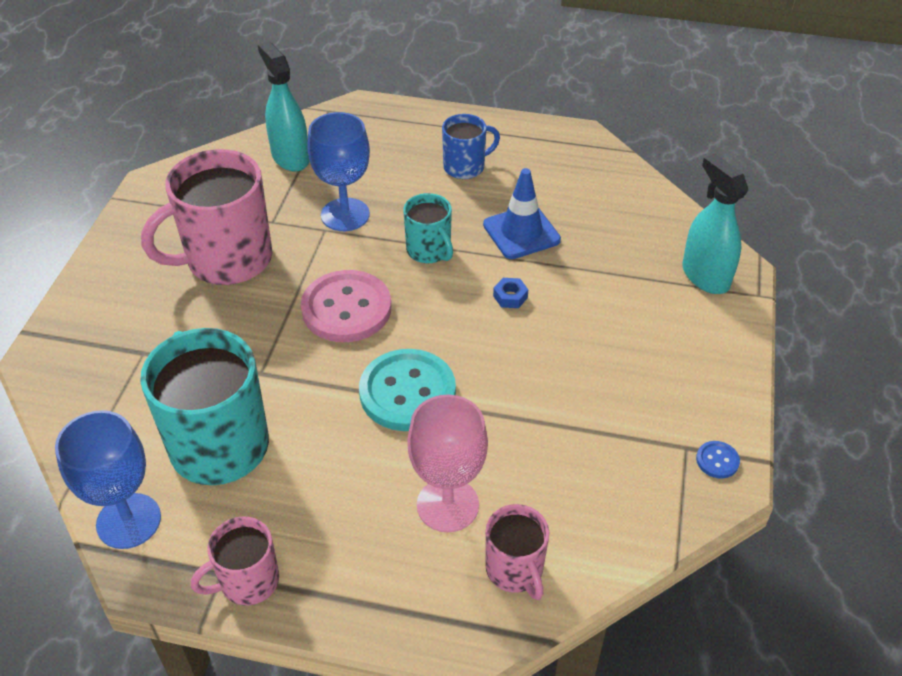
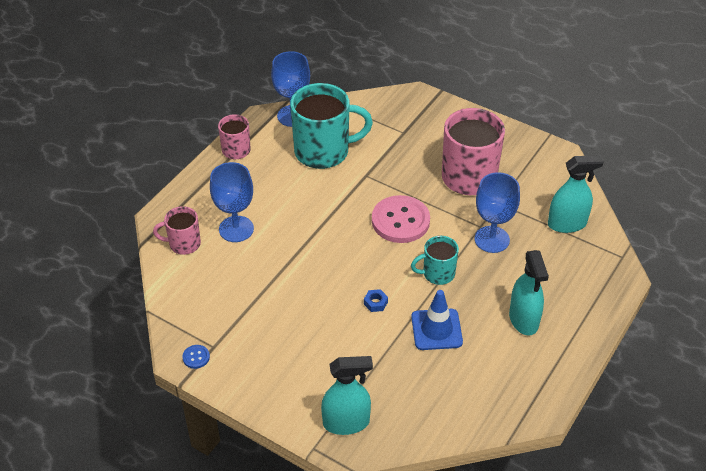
camera: 110 degrees right, 0 degrees up
turquoise button [359,349,456,431] -> none
pink goblet [407,395,488,532] -> blue goblet [210,162,254,242]
blue mug [442,114,500,179] -> turquoise spray bottle [509,250,549,335]

